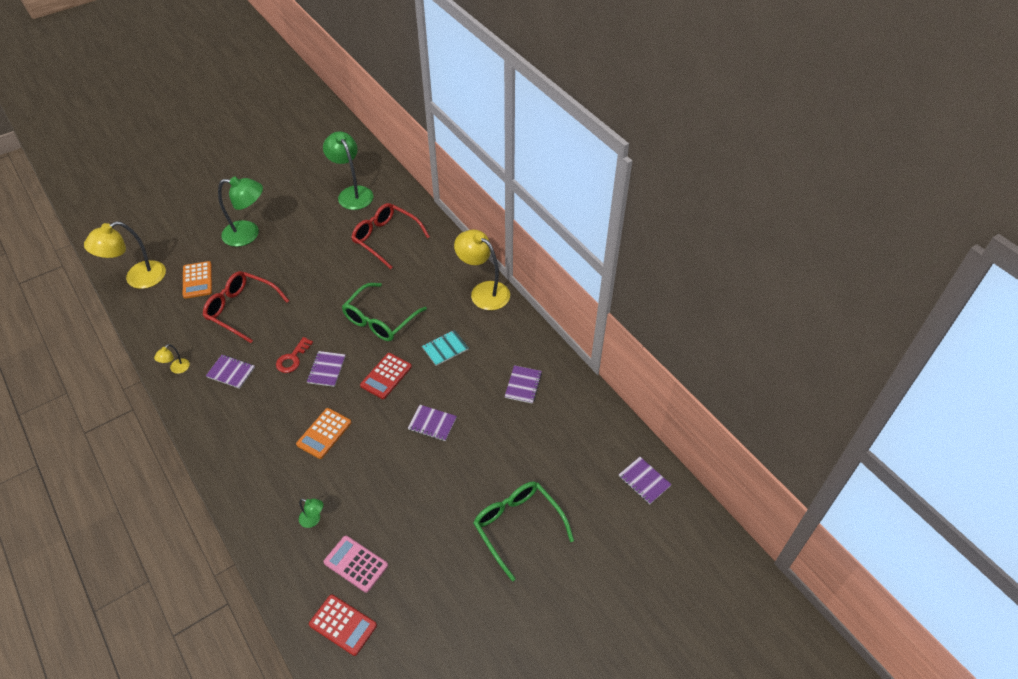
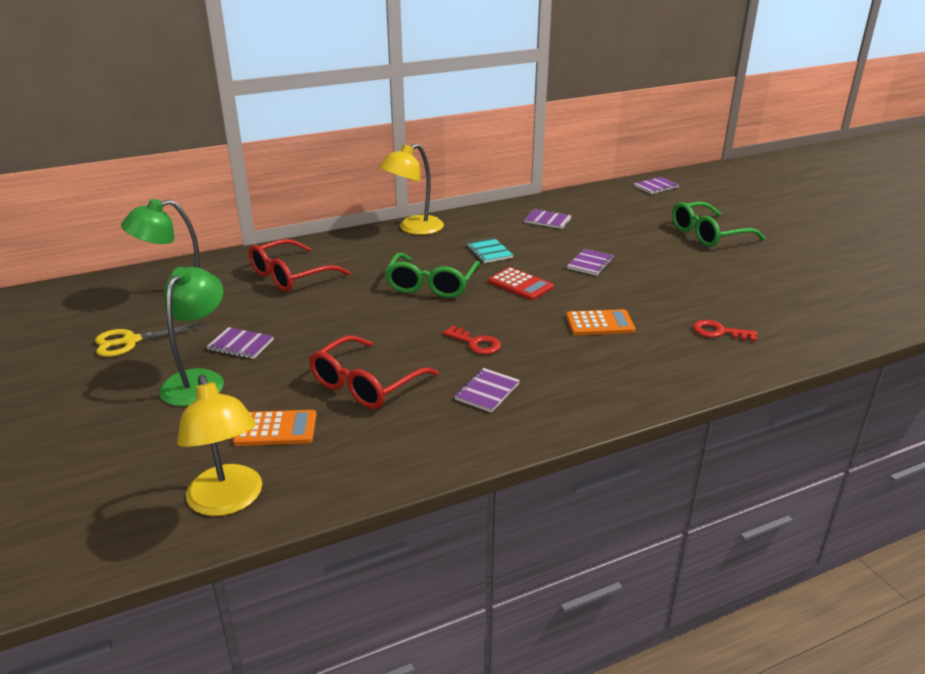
camera: 80 degrees left, 20 degrees down
yellow lamp [154,344,190,374] -> none
orange calculator [296,408,351,459] -> orange calculator turned 45 degrees counterclockwise [566,309,636,335]
green lamp [299,499,323,528] -> red key [693,320,758,342]
purple notebook [307,351,346,387] -> purple notebook moved to [206,327,274,359]
red calculator [309,595,377,656] -> none
pink calculator [324,536,388,593] -> none
green glasses [342,283,427,341] -> green glasses turned 60 degrees clockwise [385,253,480,298]
none -> yellow scissors [95,322,205,357]

